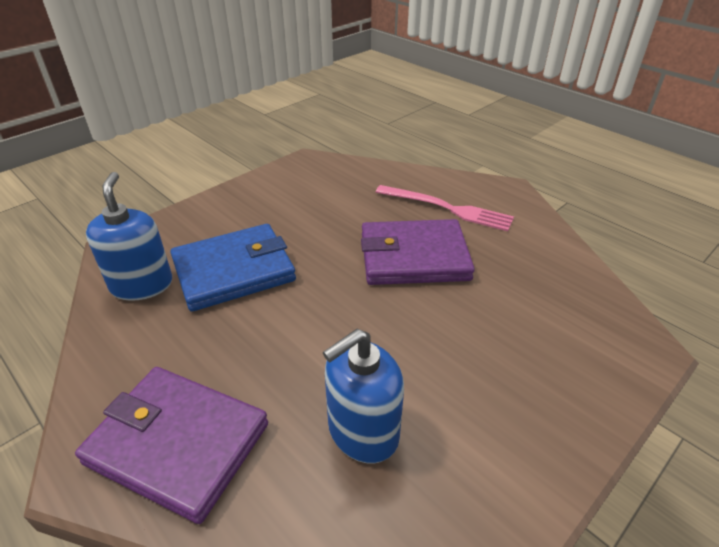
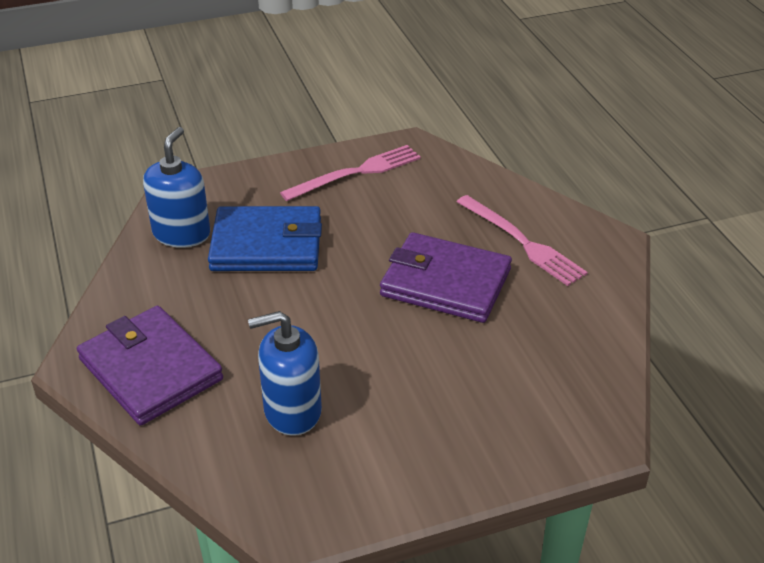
camera: 25 degrees right, 0 degrees up
none -> pink fork [280,145,421,201]

